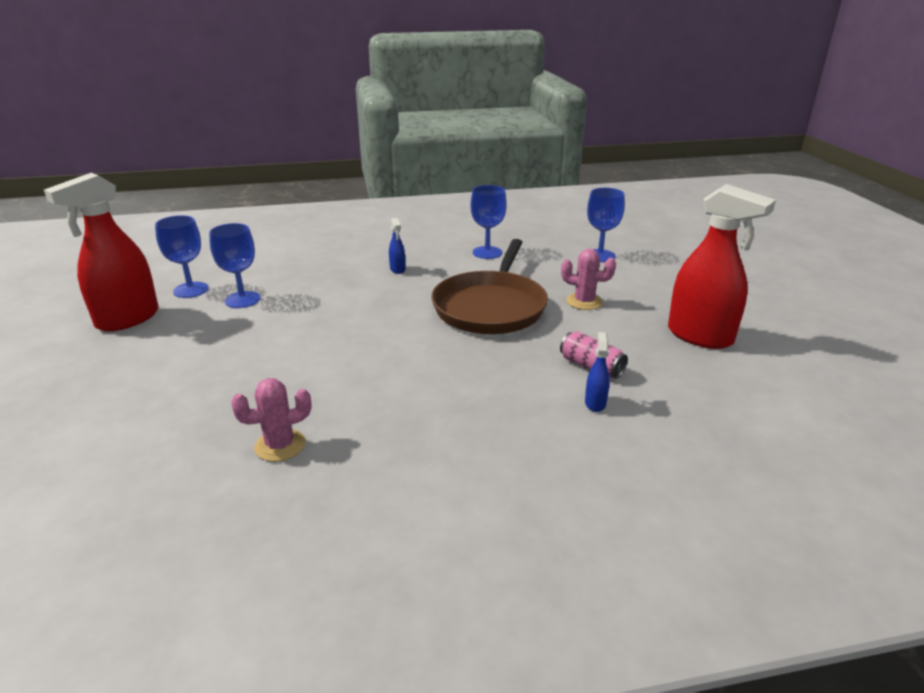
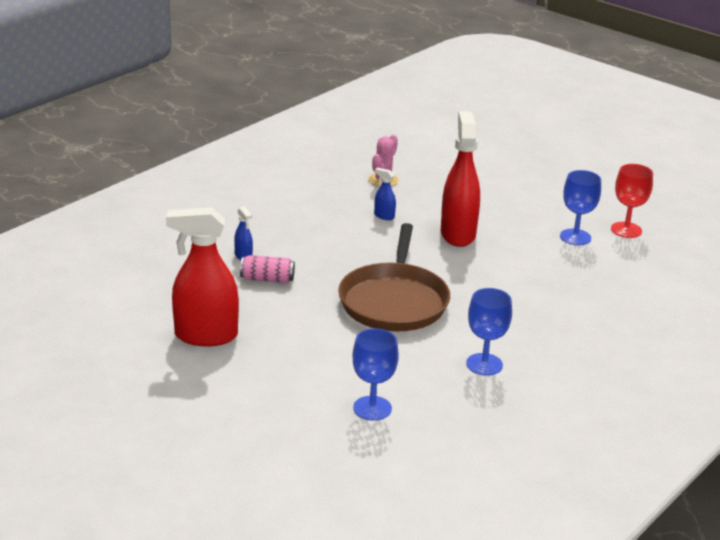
camera: 140 degrees right, 0 degrees up
red spray bottle [44,173,159,331] -> red spray bottle moved to [441,111,480,247]
blue goblet [155,215,209,298] -> red goblet [611,164,653,238]
blue spray bottle [389,218,405,274] -> blue spray bottle moved to [374,168,396,220]
brown pan [431,239,548,334] -> brown pan turned 150 degrees counterclockwise [338,223,450,332]
pink cactus [561,249,616,310] -> none

